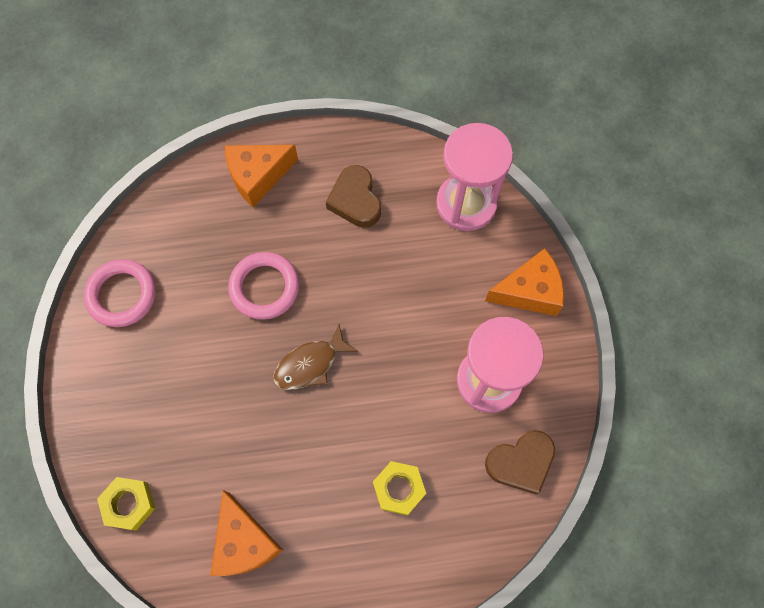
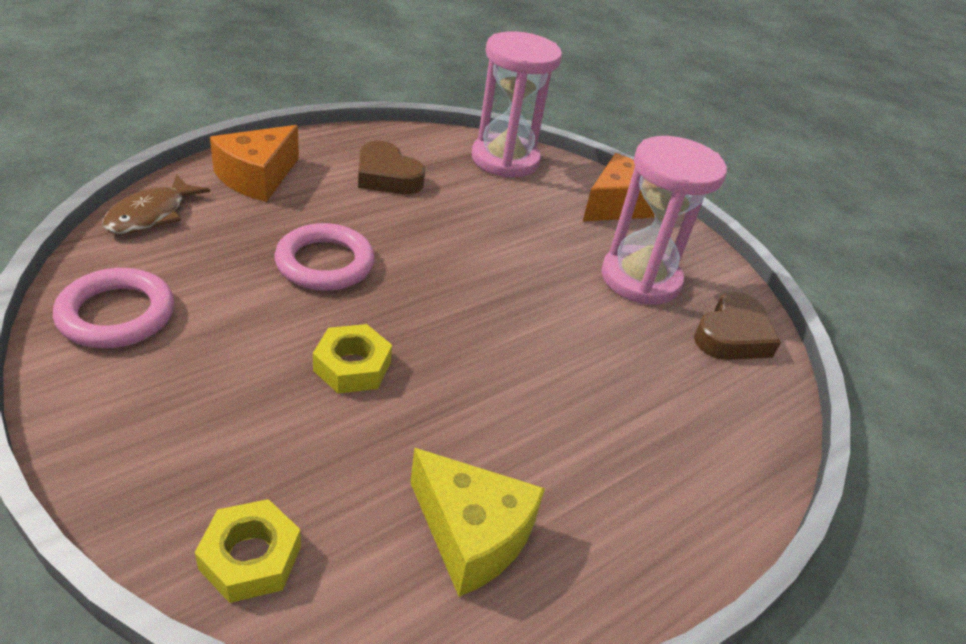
camera: 35 degrees left, 30 degrees down
orange cheese [211,490,283,576] -> yellow cheese [410,448,545,597]
brown fish [273,324,358,390] -> brown fish moved to [103,174,210,234]
yellow nut [373,461,426,515] -> yellow nut moved to [313,324,392,394]

